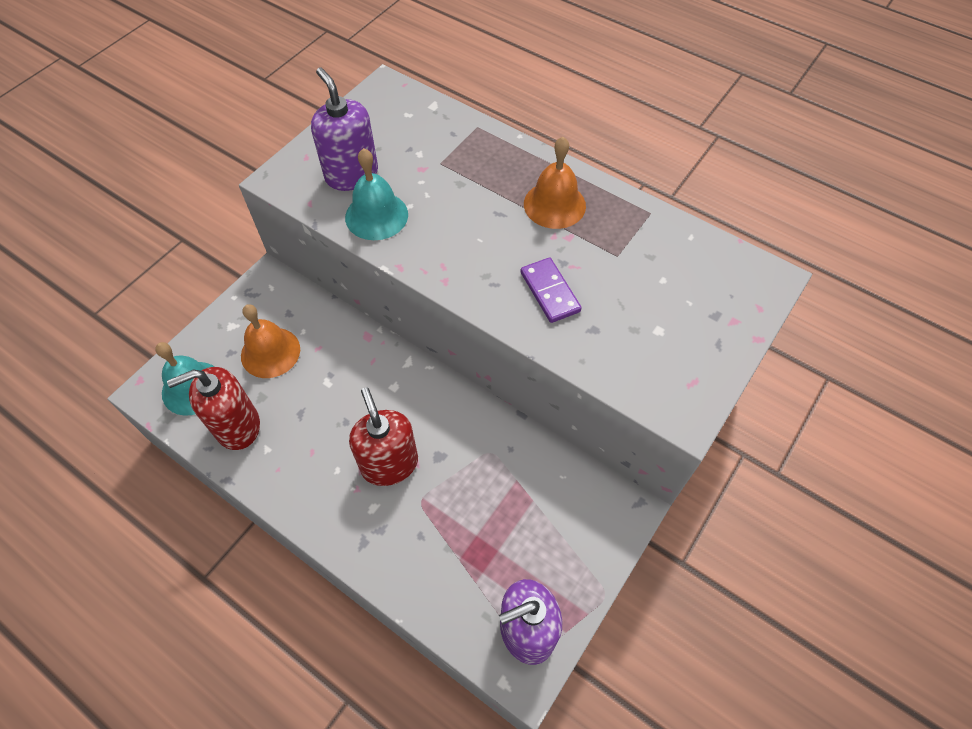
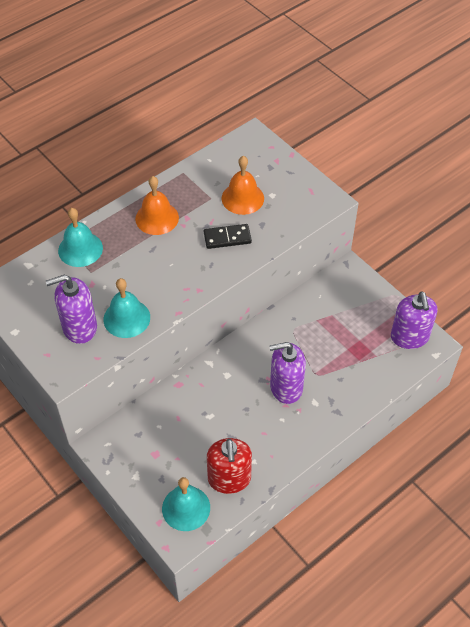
camera: 75 degrees left, 5 degrees down
orange bell [241,304,300,378] -> orange bell moved to [222,156,264,215]
red soap dispenser [349,387,418,486] -> purple soap dispenser [269,342,306,404]
purple domino [521,258,582,323] -> black domino [204,224,252,249]
none -> turquoise bell [58,208,103,267]

